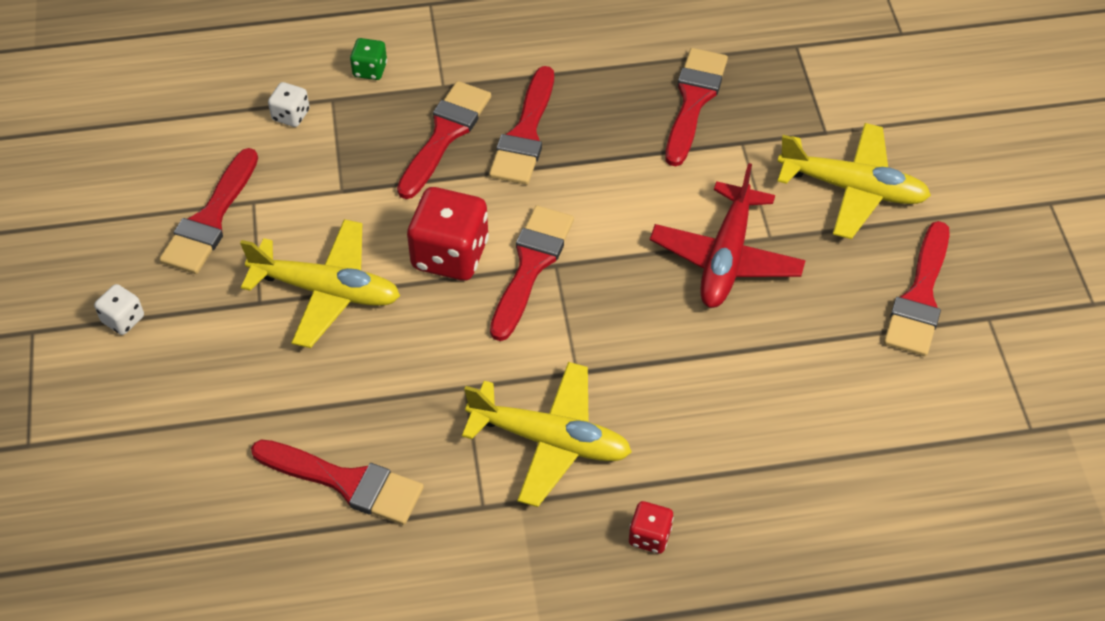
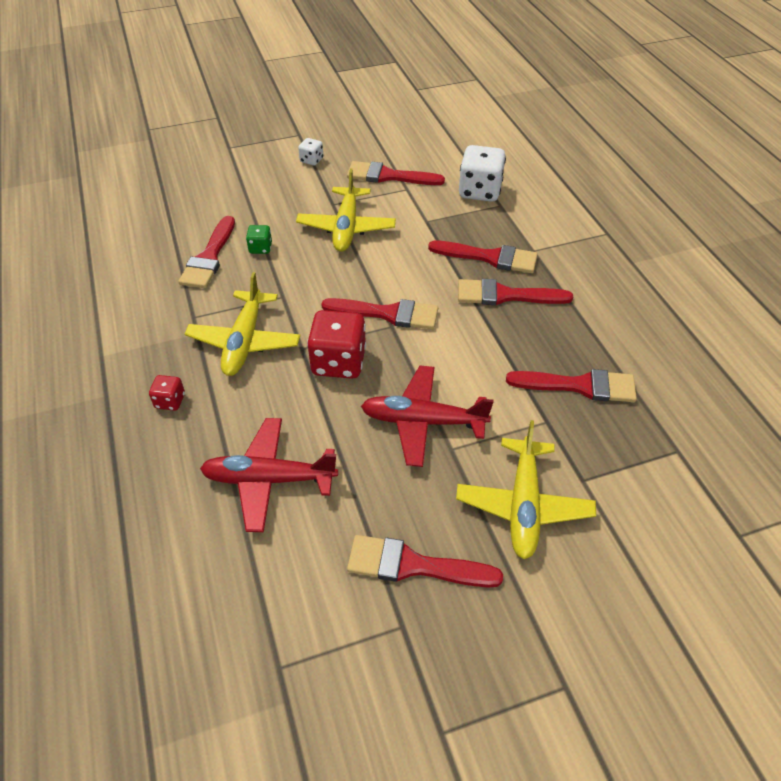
camera: 80 degrees right, 5 degrees down
white dice [268,82,310,127] -> white dice [459,145,506,202], size x2.00
green dice [350,38,387,80] -> green dice moved to [246,225,272,254]
red dice [407,187,489,281] -> red dice moved to [307,310,366,379]
none -> red plane [200,418,338,532]

